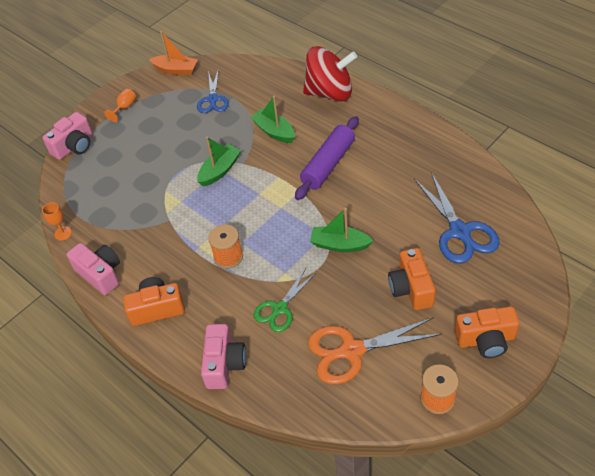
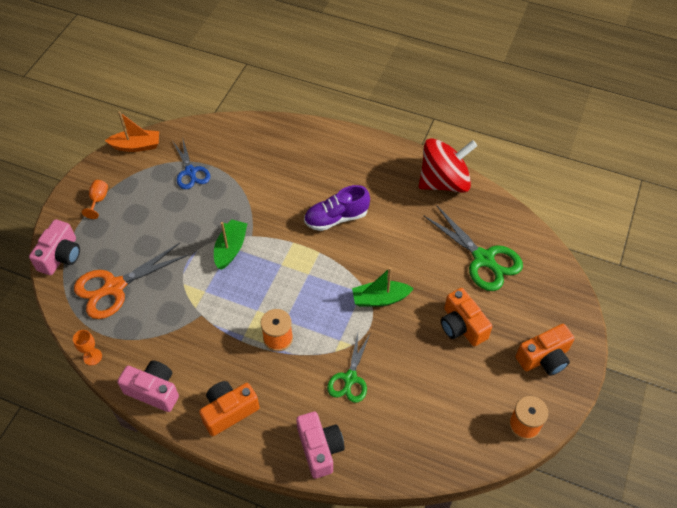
camera: 25 degrees left, 5 degrees up
green boat [251,96,295,143] -> none
purple rolling pin [295,116,359,200] -> purple shoe [304,185,370,231]
red spinning top [303,46,357,101] -> red spinning top moved to [419,138,477,193]
orange scissors [308,317,442,385] -> orange scissors moved to [74,243,188,319]
blue scissors [414,172,500,264] -> green scissors [423,205,523,291]

